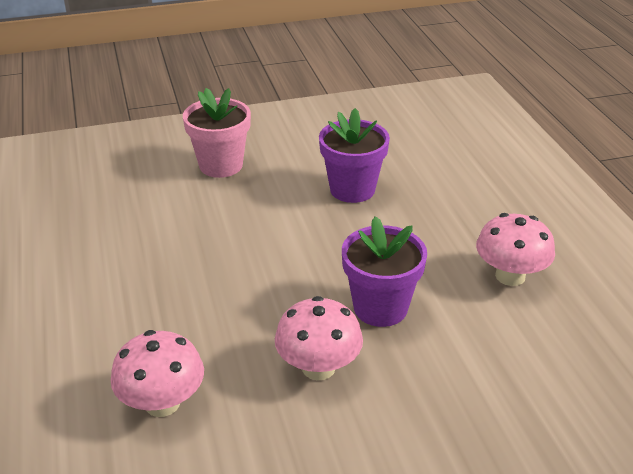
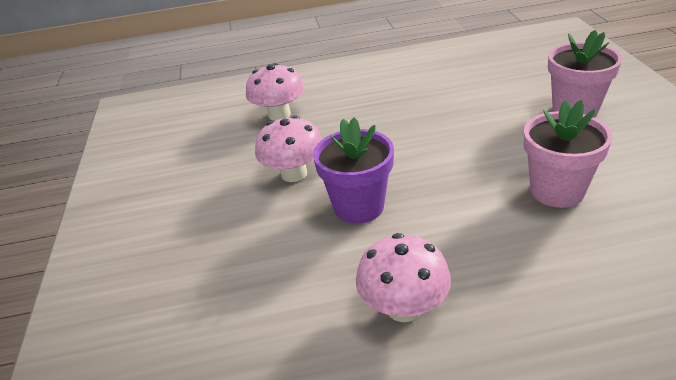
camera: 100 degrees right, 0 degrees up
purple flower pot [319,108,390,203] -> pink flower pot [524,100,613,208]

